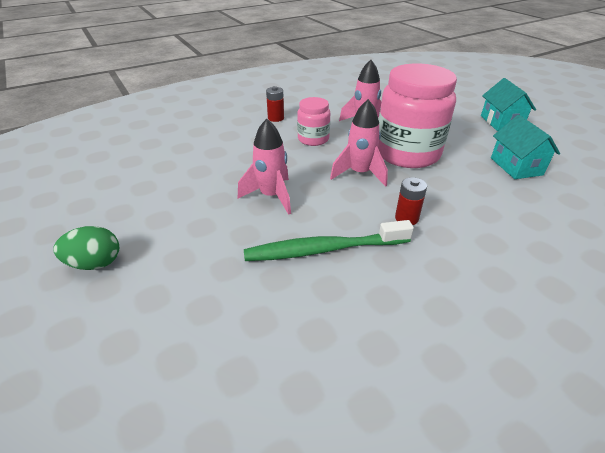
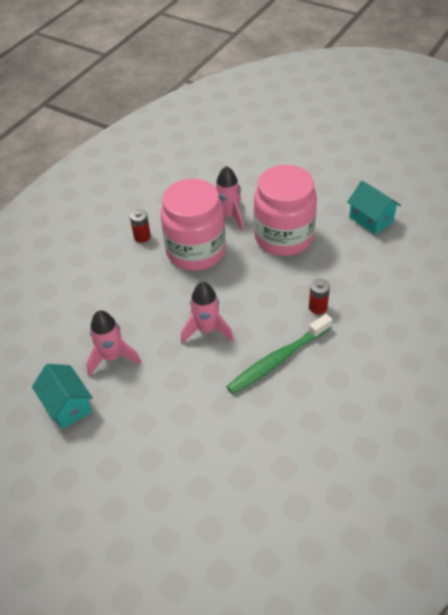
camera: 25 degrees left, 10 degrees up
green egg [53,226,119,270] -> none
pink jar [297,97,330,146] -> pink jar [160,179,226,271], size x1.95
pink rocket [330,99,388,187] -> pink rocket moved to [86,310,141,377]
turquoise house [481,78,536,131] -> turquoise house moved to [32,364,93,429]

